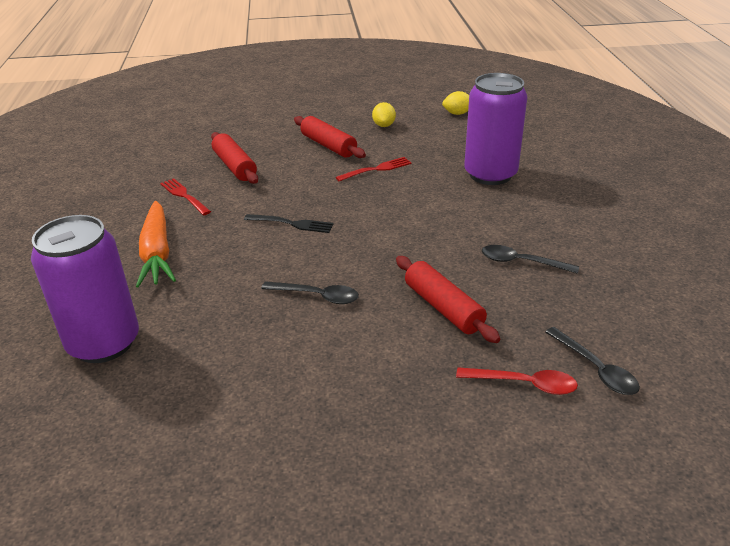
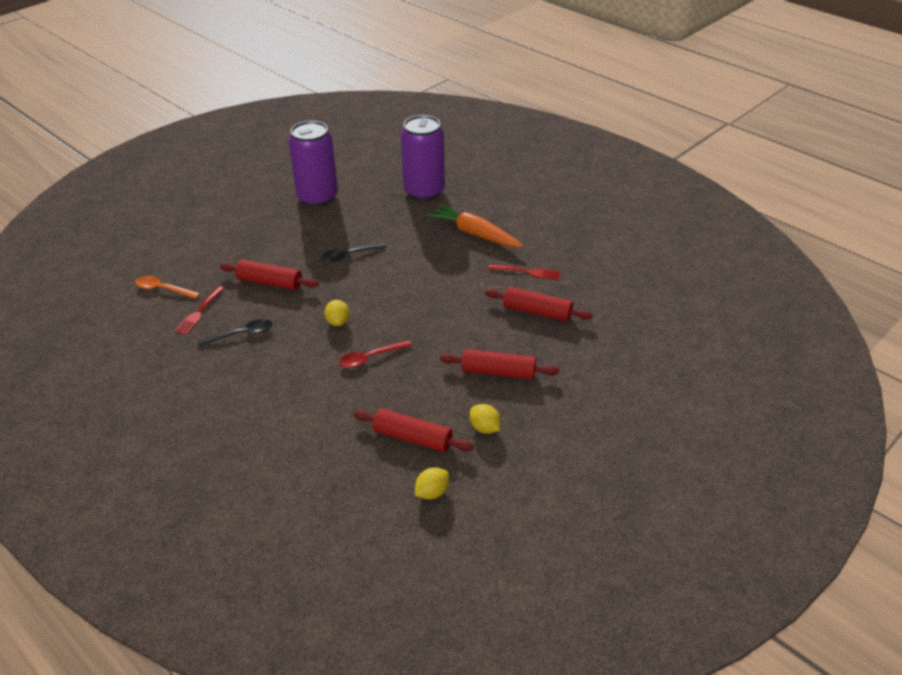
camera: 140 degrees right, 5 degrees up
black fork [244,214,334,233] -> none
red fork [336,157,412,182] -> red fork moved to [174,286,225,335]
red spoon [456,367,578,395] -> red spoon moved to [339,340,412,368]
purple can [464,73,527,185] -> purple can moved to [288,121,338,207]
black spoon [545,327,640,395] -> orange spoon [135,276,201,299]
none -> yellow lemon [324,300,350,326]
none -> red rolling pin [353,408,474,452]

